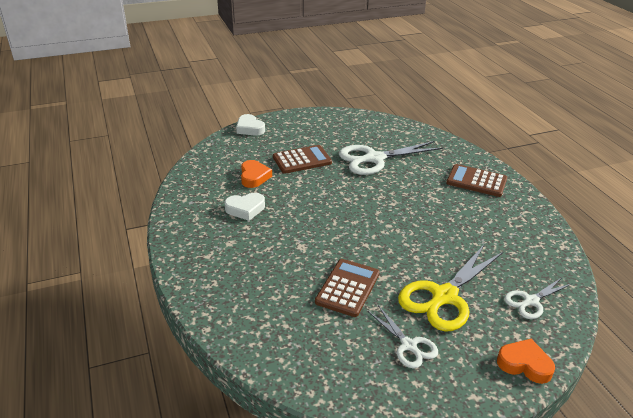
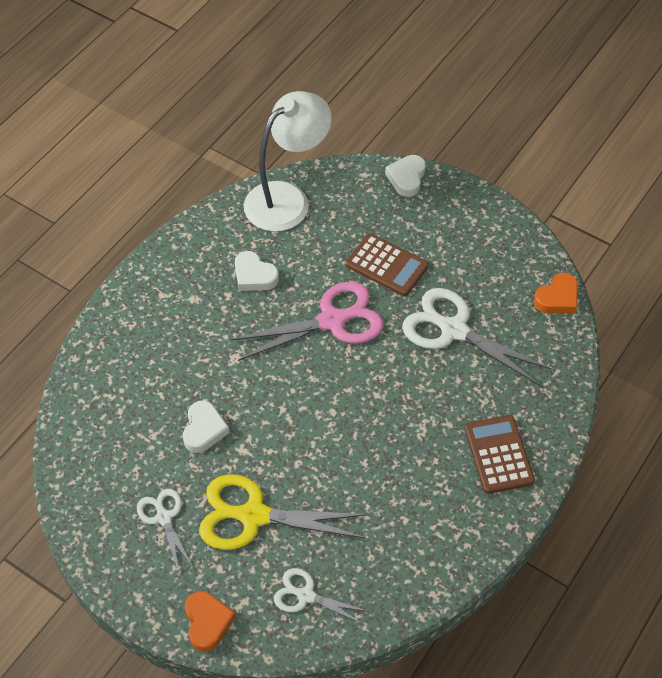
camera: 55 degrees right, 20 degrees up
orange heart [241,160,272,188] -> orange heart moved to [533,273,578,313]
brown calculator [315,259,380,317] -> white heart [183,401,229,453]
white scissors [368,305,438,368] -> white scissors turned 135 degrees clockwise [137,489,193,572]
none -> pink scissors [230,282,383,361]
none -> white lamp [244,91,332,232]

